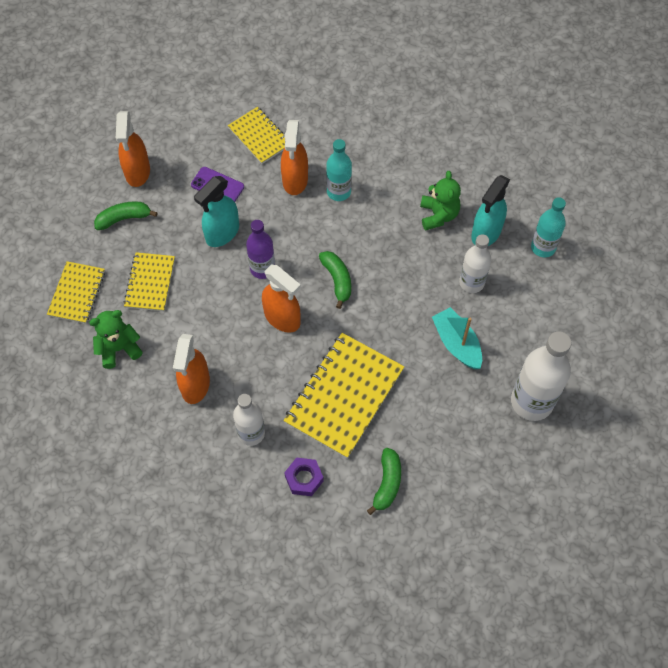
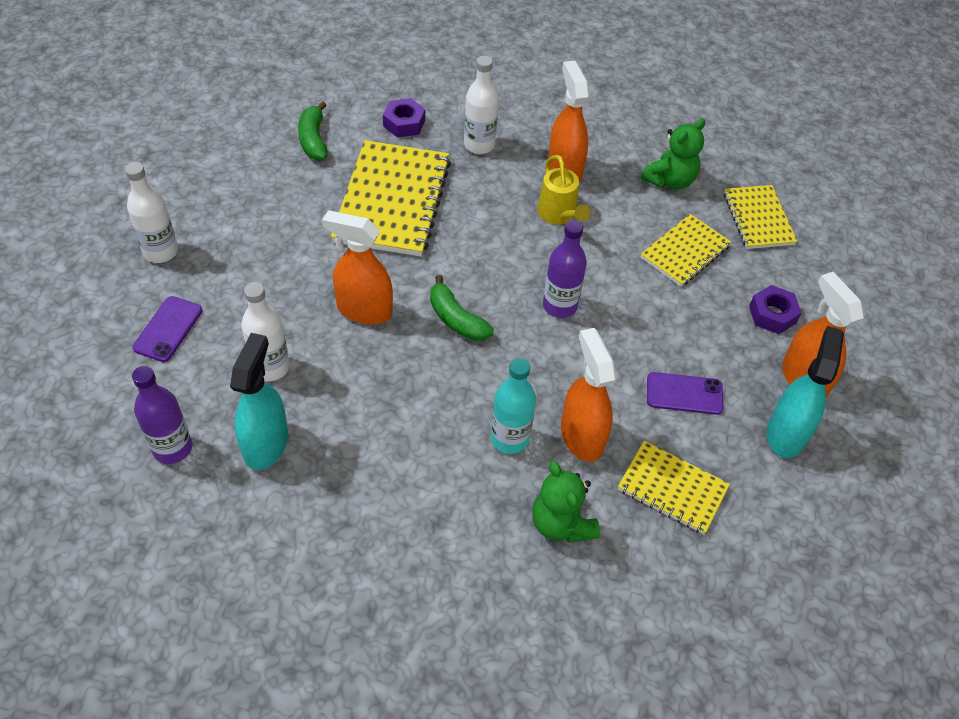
camera: 155 degrees right, 10 degrees down
green banana [94,202,158,230] -> purple nut [749,285,801,334]
yellow notebook [124,252,175,311] -> yellow notebook turned 60 degrees clockwise [641,214,731,287]
turquoise spray bottle [194,176,239,247] -> turquoise spray bottle moved to [767,326,844,458]
orange spray bottle [262,265,301,333] -> orange spray bottle moved to [322,210,393,325]
green teddy bear [420,171,461,230] -> green teddy bear moved to [532,461,600,543]
turquoise boat [432,307,482,369] -> none
white bottle [511,331,571,421] -> white bottle [125,162,178,263], size x0.62
turquoise bottle [531,197,566,258] -> purple bottle [132,366,192,464]
none -> purple phone [132,296,202,362]
none -> yellow watering can [537,155,591,225]

